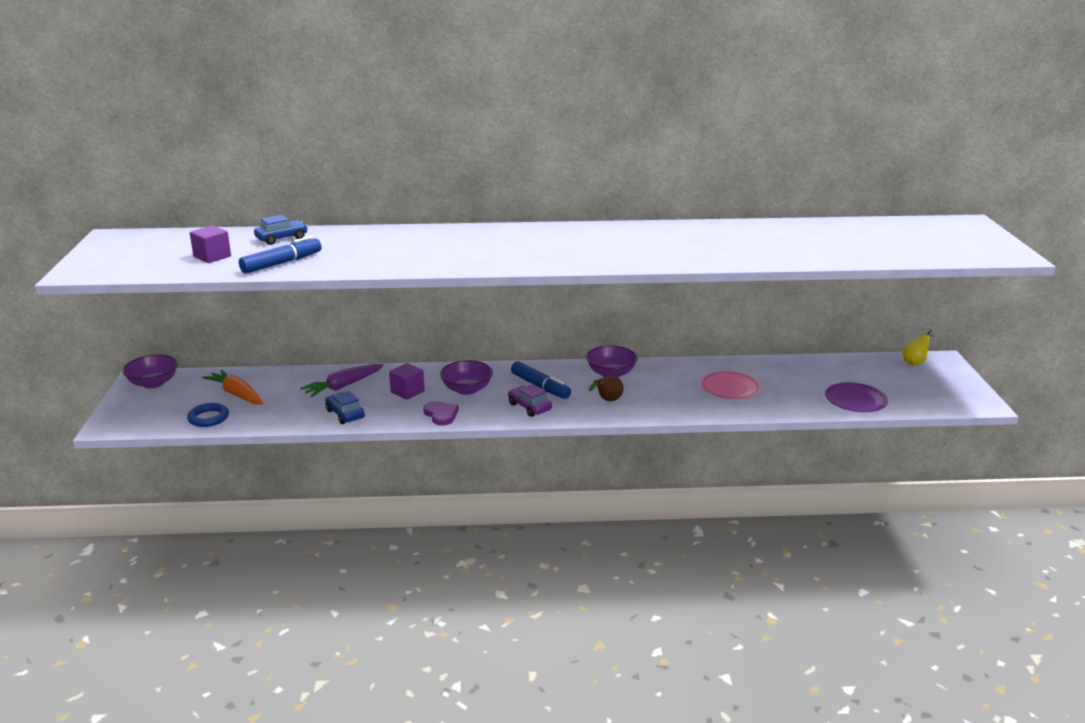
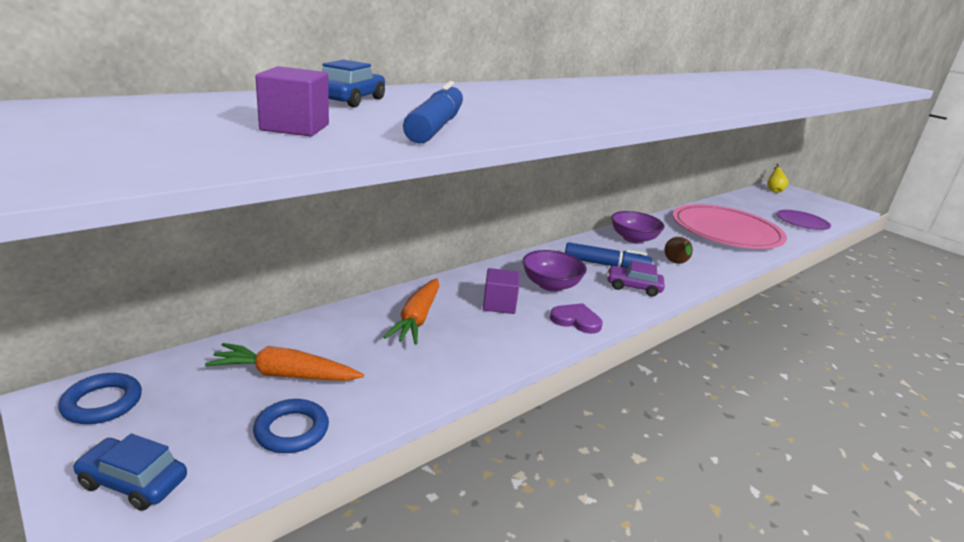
camera: 40 degrees left, 0 degrees up
purple bowl [122,354,178,389] -> blue ring [58,373,142,424]
purple carrot [300,364,384,397] -> orange carrot [383,278,439,345]
blue car [325,391,365,424] -> blue car moved to [73,434,187,511]
pink plate [701,371,761,400] -> pink plate [673,204,787,249], size x1.98

